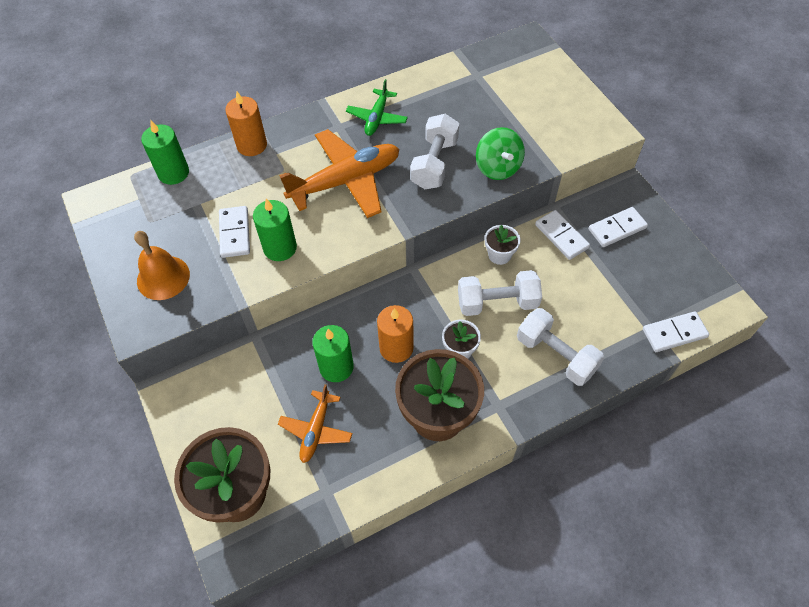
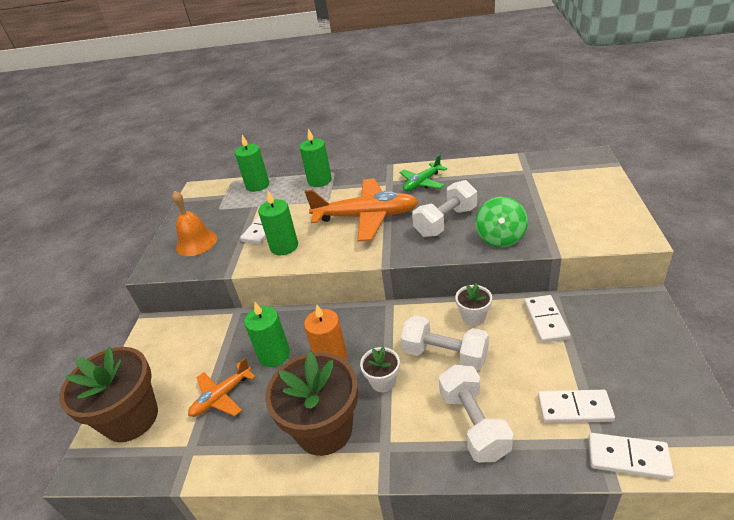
camera: 35 degrees right, 20 degrees down
orange candle [225,92,267,156] -> green candle [299,128,332,187]
white domino [589,207,648,247] -> white domino moved to [538,390,615,423]

